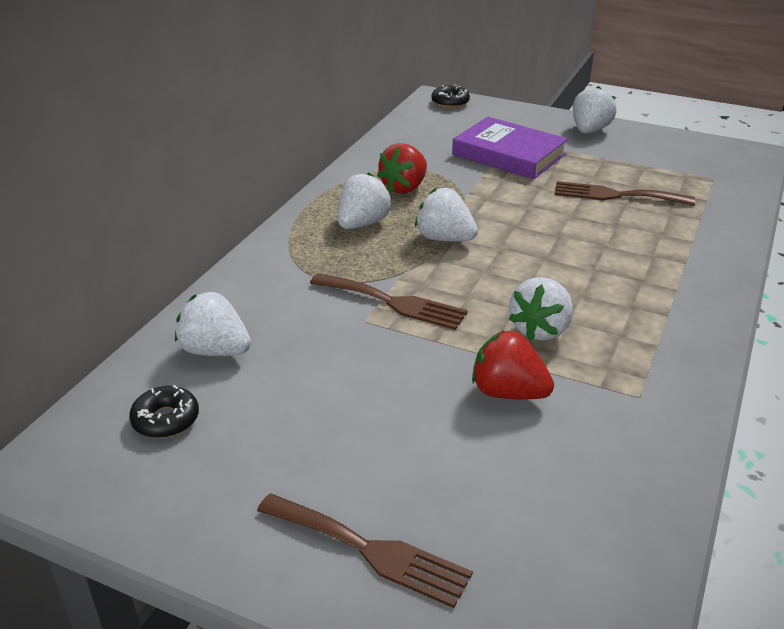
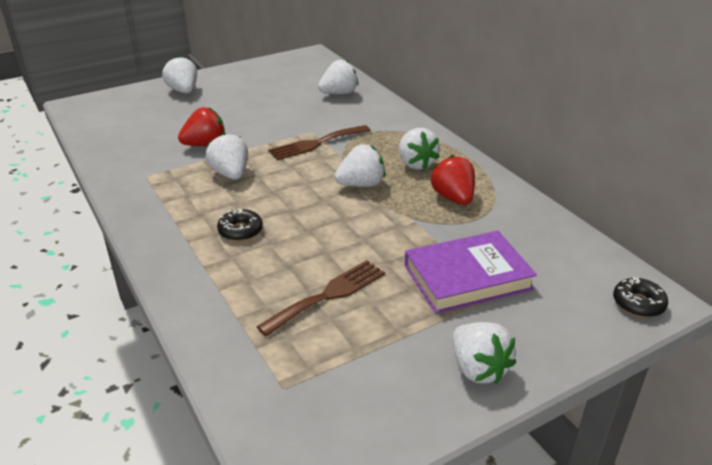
camera: 125 degrees right, 0 degrees up
black donut [129,385,199,438] -> black donut moved to [217,208,263,241]
brown fork [257,493,473,608] -> white strawberry [162,56,197,93]

